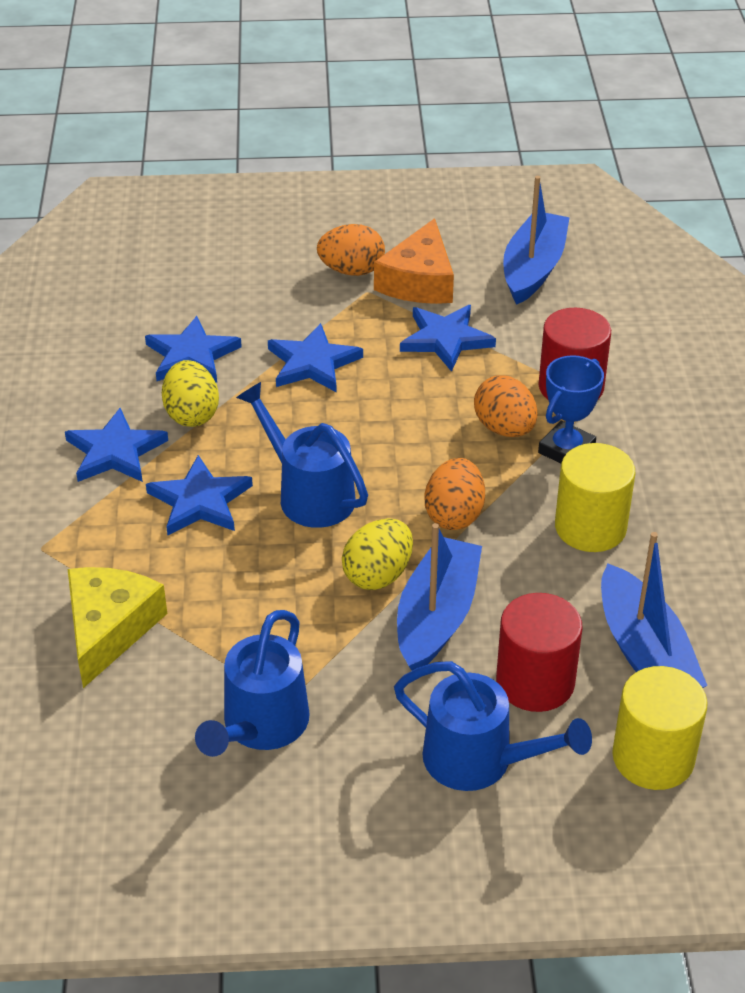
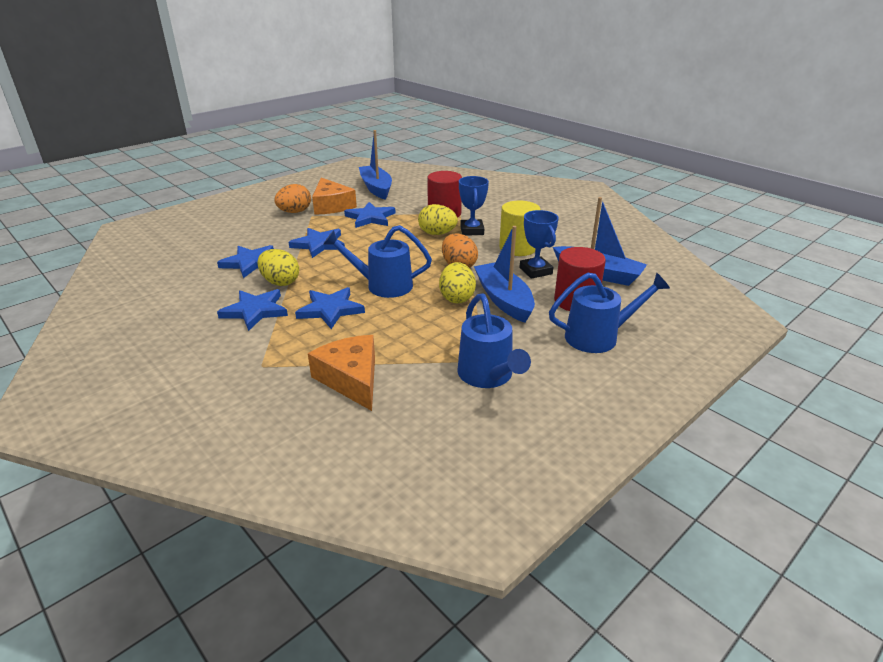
camera: 40 degrees left, 10 degrees down
yellow cheese [68,567,167,688] -> orange cheese [308,335,375,411]
orange egg [474,375,538,437] -> yellow egg [418,204,458,235]
yellow cylinder [612,666,708,790] -> none
none -> blue trophy [520,210,558,279]

